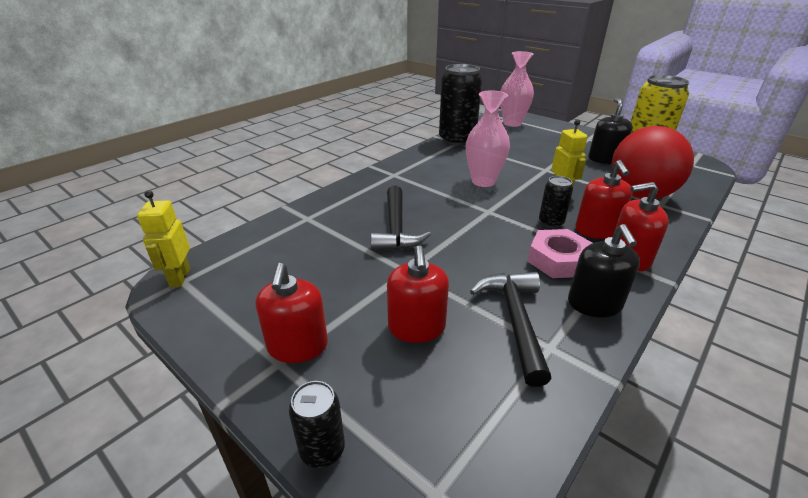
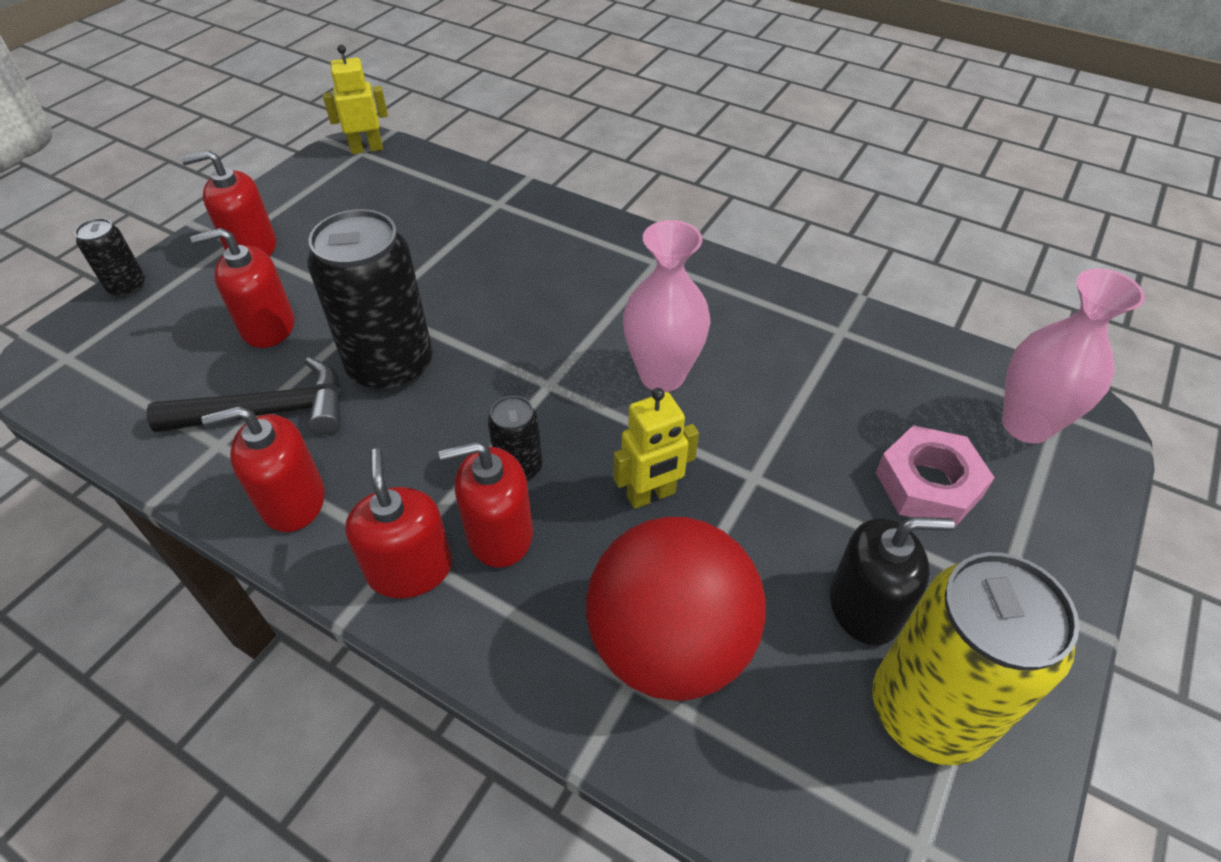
camera: 80 degrees right, 15 degrees up
black hammer [371,185,431,251] -> none
black can [439,64,482,146] -> black can moved to [307,209,433,392]
pink nut [528,229,592,278] -> pink nut moved to [875,425,995,527]
black soap dispenser [568,224,640,317] -> red soap dispenser [202,406,325,532]

